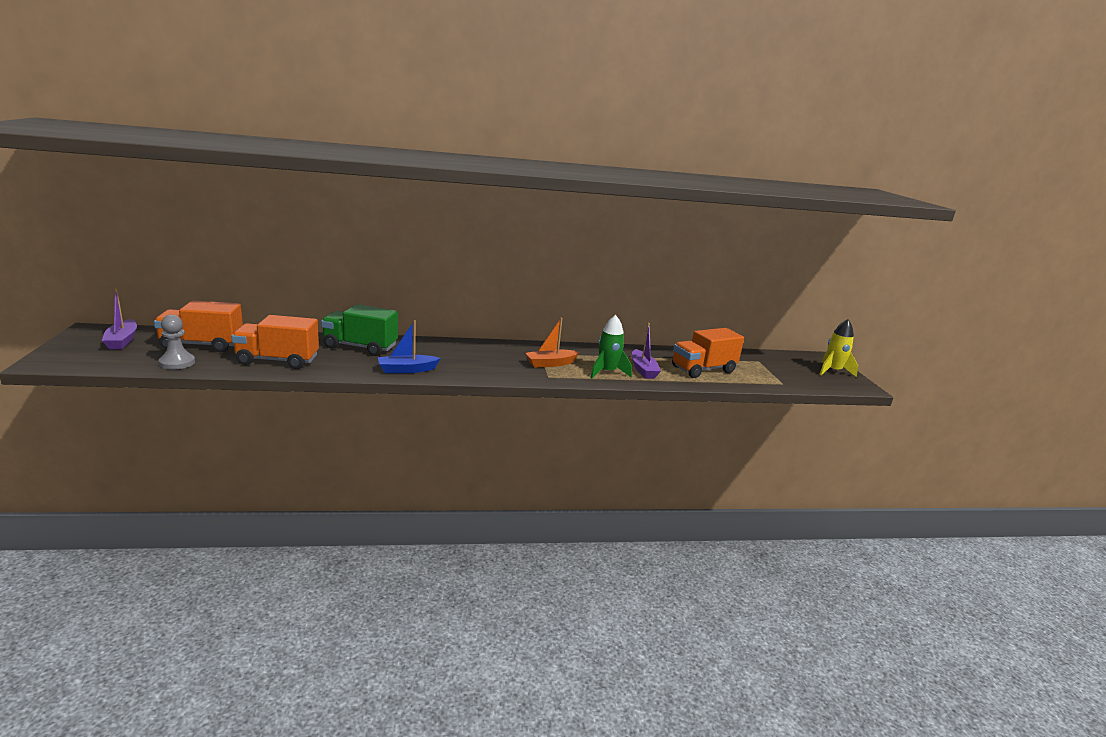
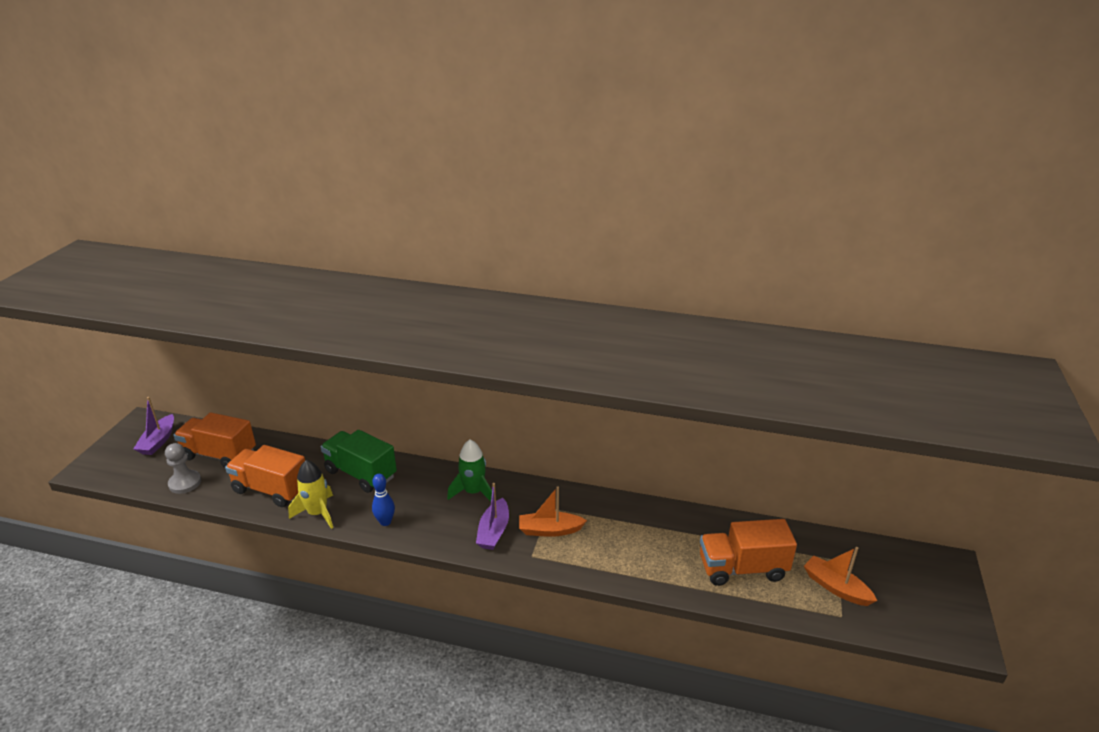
camera: 25 degrees right, 10 degrees up
blue boat [378,320,441,373] -> blue bowling pin [372,474,395,526]
green rocket [590,315,632,378] -> green rocket moved to [447,440,492,502]
purple boat [632,323,661,379] -> purple boat moved to [476,483,509,550]
yellow rocket [819,319,858,377] -> yellow rocket moved to [288,460,333,529]
none -> orange boat [804,547,877,606]

